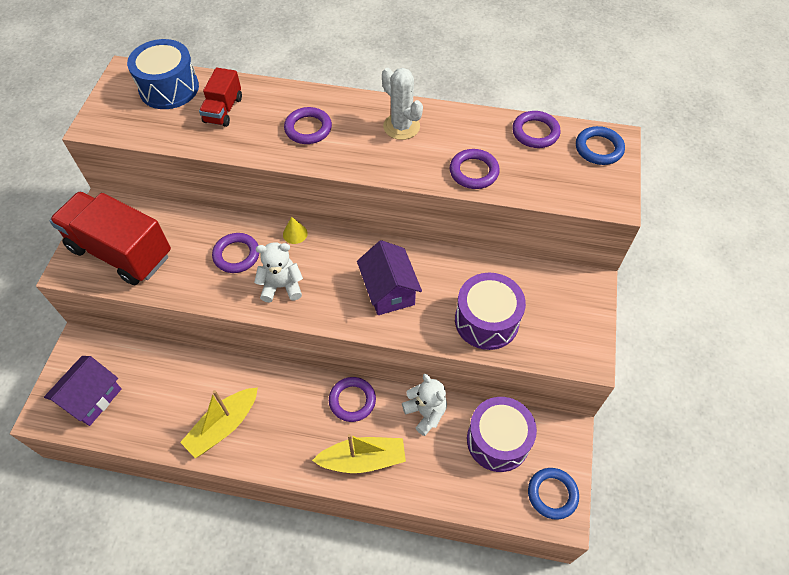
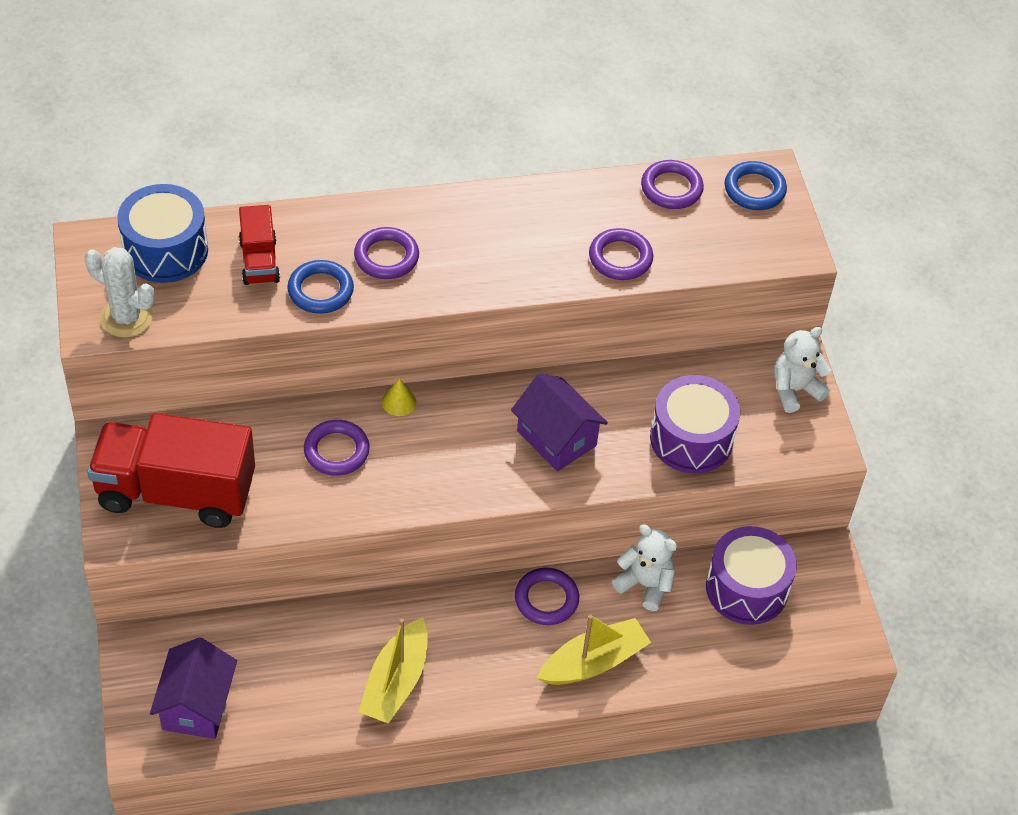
camera: 25 degrees left, 5 degrees down
white teddy bear [254,242,303,302] -> white teddy bear moved to [774,327,831,413]
white cactus [382,68,423,140] -> white cactus moved to [85,247,155,338]
blue ring [528,468,579,520] -> blue ring moved to [287,260,354,314]

